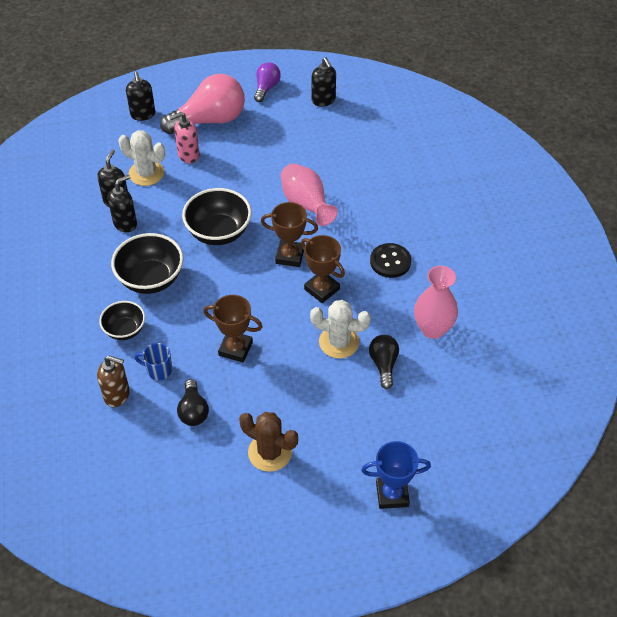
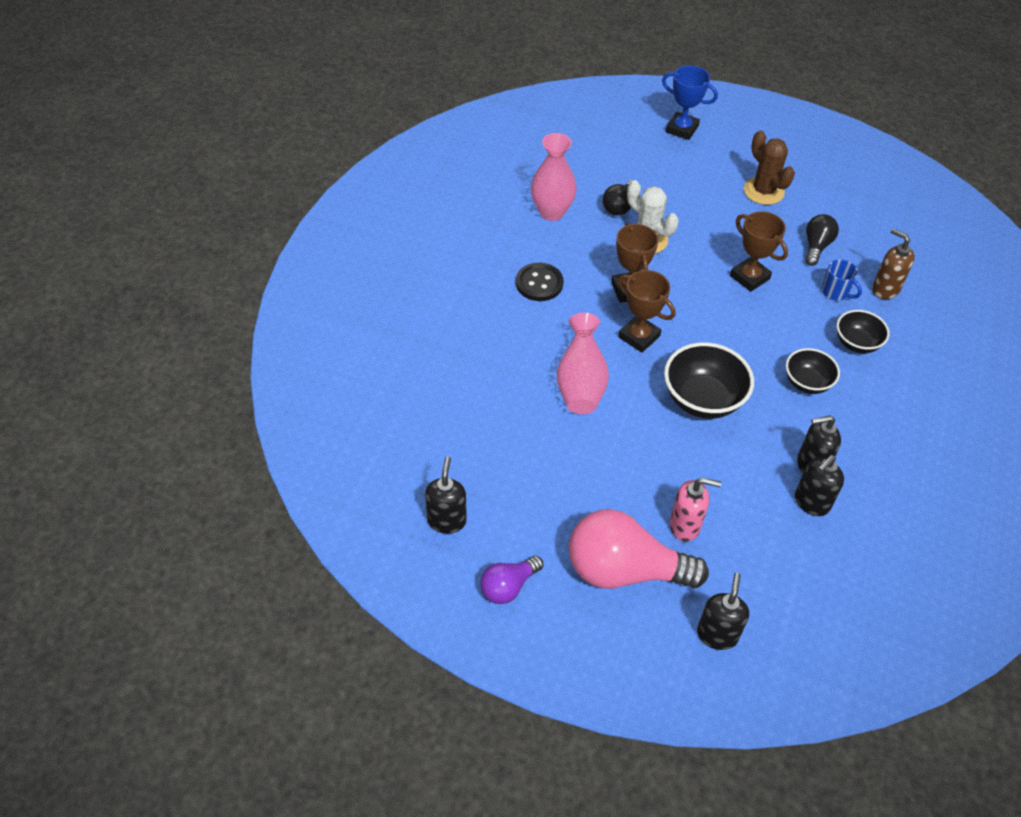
camera: 150 degrees left, 0 degrees up
black bowl [111,233,183,294] -> black bowl [786,348,840,394], size x0.62
white cactus [118,130,165,186] -> none

